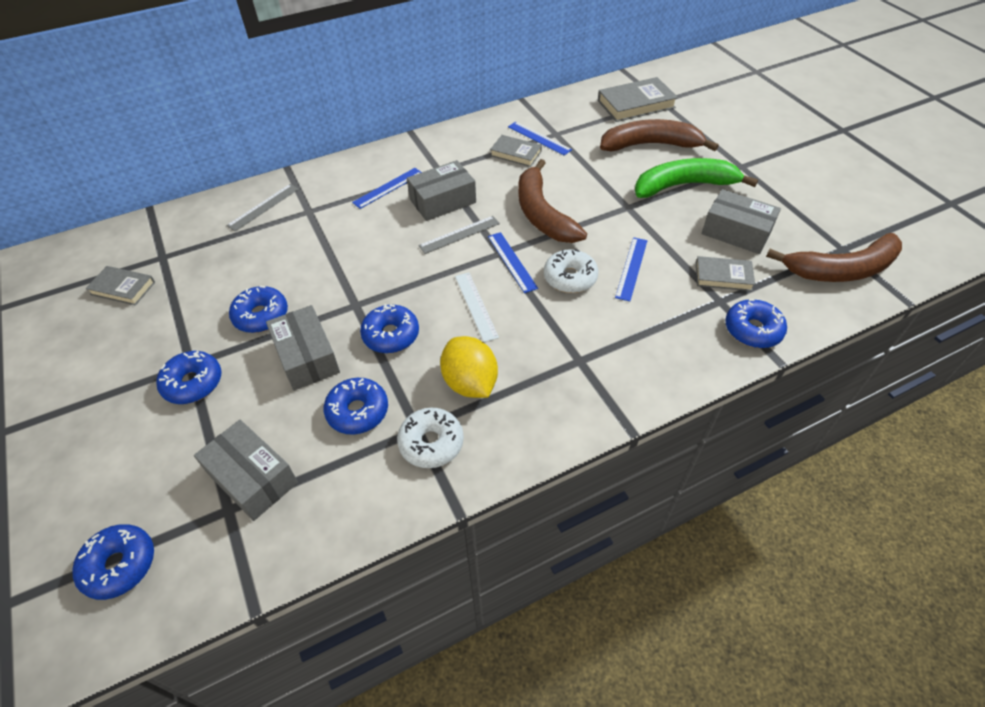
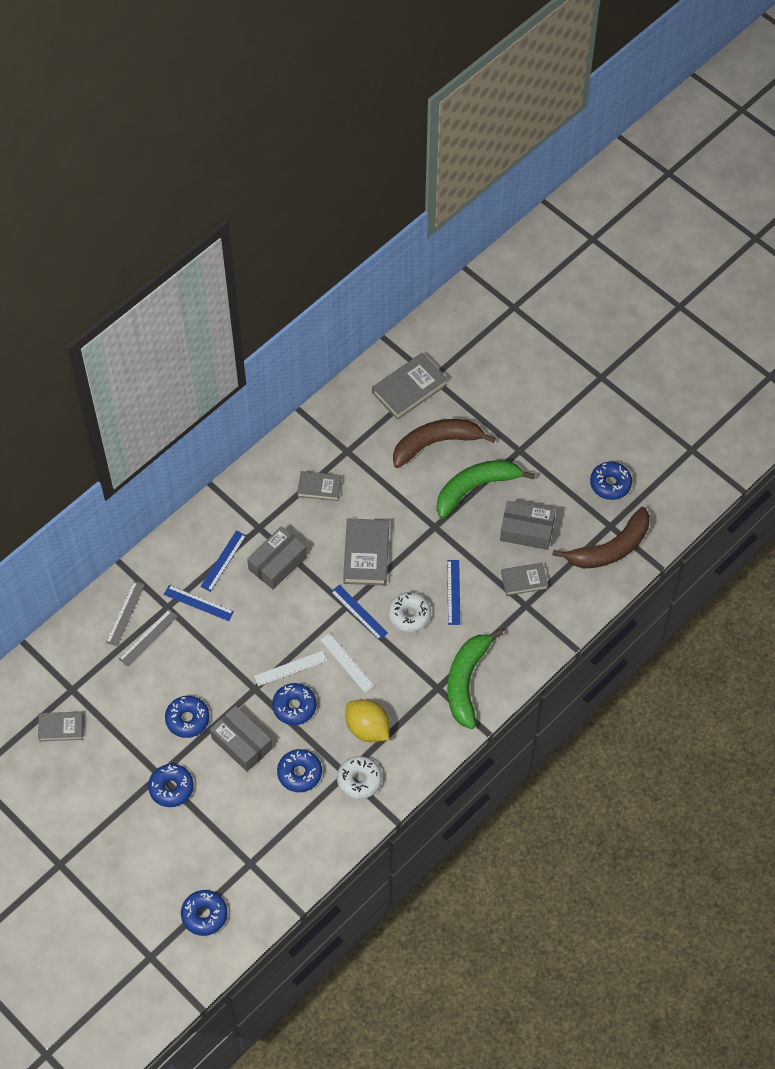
camera: 20 degrees left, 10 degrees up
grey box [194,420,298,521] -> none
grey ruler [418,216,500,254] -> grey ruler moved to [119,609,178,666]
blue ruler [508,122,572,155] -> blue ruler moved to [164,585,234,621]
brown banana [518,159,587,243] -> grey book [343,518,389,585]
blue donut [725,299,787,348] -> blue donut moved to [590,462,632,500]
none -> white ruler [254,651,327,686]
none -> green banana [448,629,503,729]

